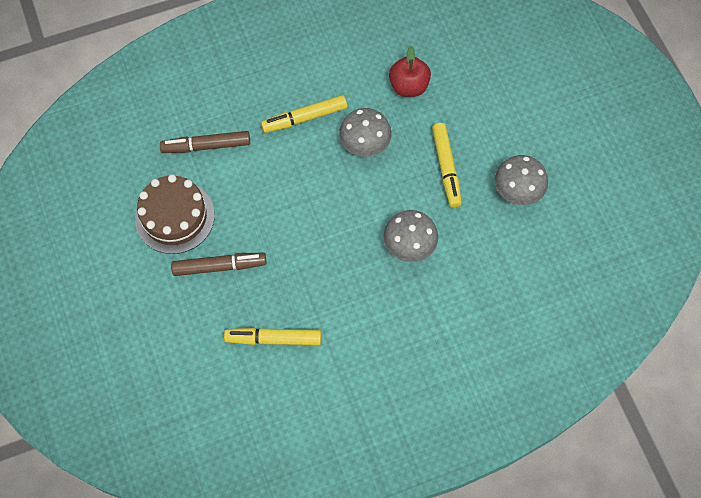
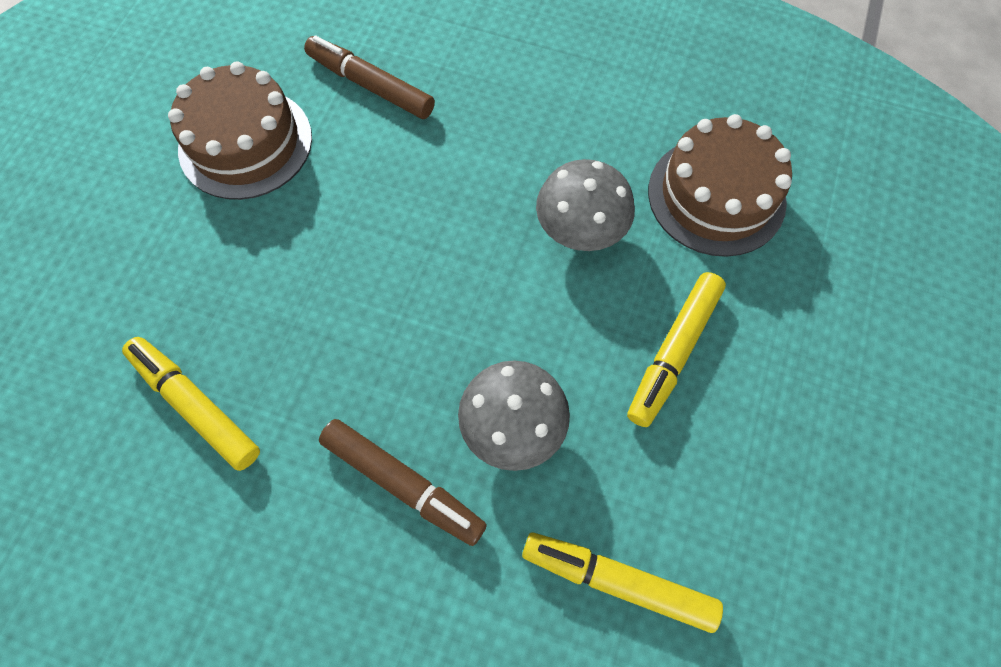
camera: 40 degrees right, 0 degrees up
brown marker [171,253,266,276] -> brown marker moved to [319,419,487,546]
yellow marker [261,95,347,133] -> yellow marker moved to [522,533,723,633]
red apple [389,46,431,97] -> brown cake [648,114,792,257]
grey mushroom [495,155,548,205] -> none

